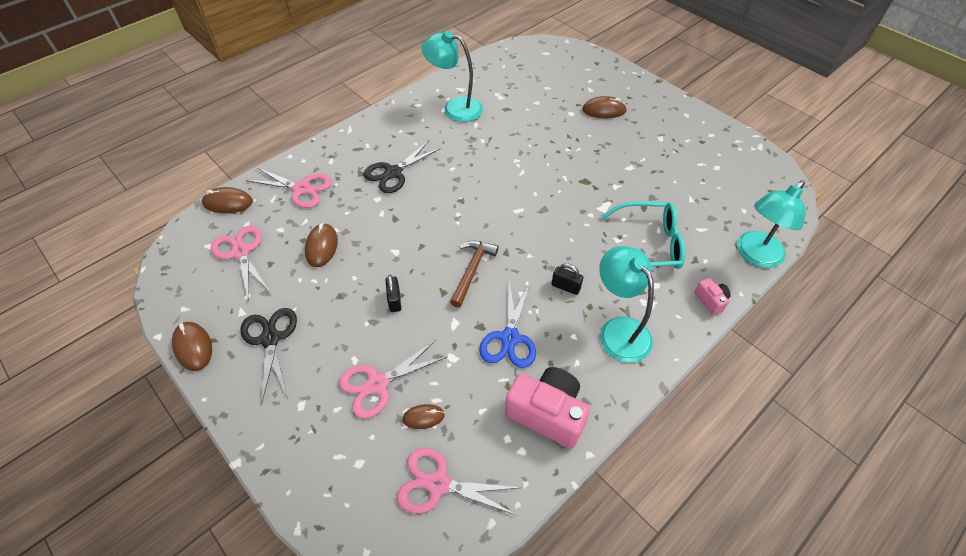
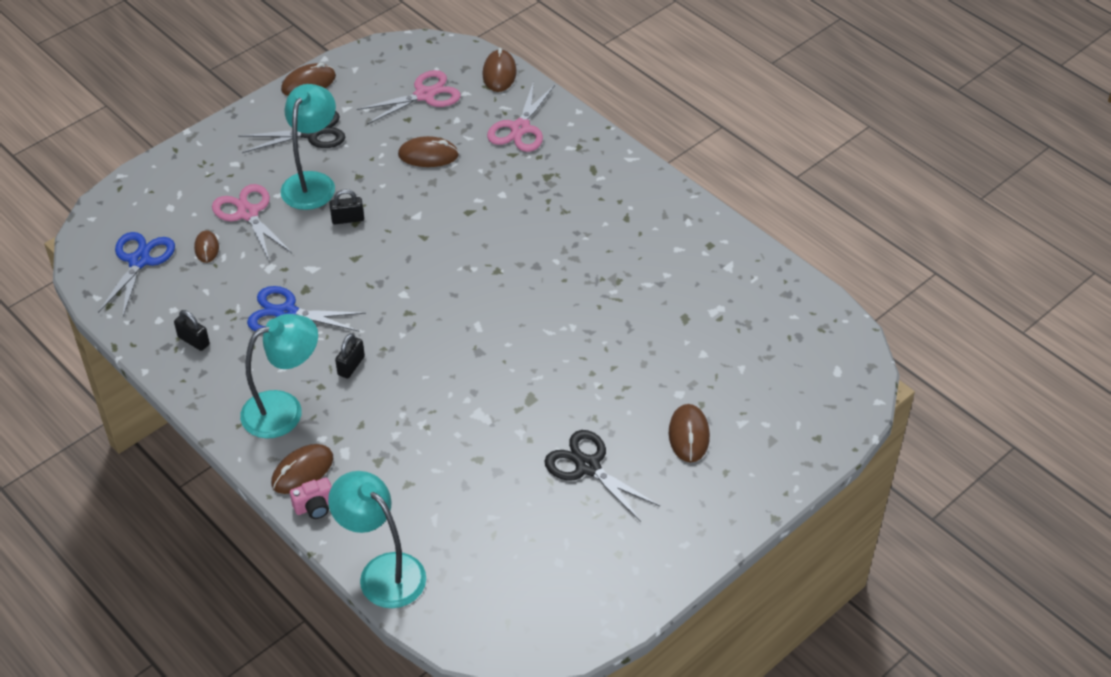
camera: 90 degrees right, 5 degrees down
black scissors [363,140,441,193] -> black scissors moved to [544,430,660,522]
pink scissors [397,448,522,515] -> blue scissors [98,232,175,317]
turquoise lamp [421,31,483,122] -> turquoise lamp moved to [281,84,336,210]
brown hammer [450,241,499,308] -> none
pink camera [505,367,590,449] -> black padlock [174,310,210,351]
turquoise glasses [601,201,685,269] -> none
none -> brown mouse [271,444,333,494]

